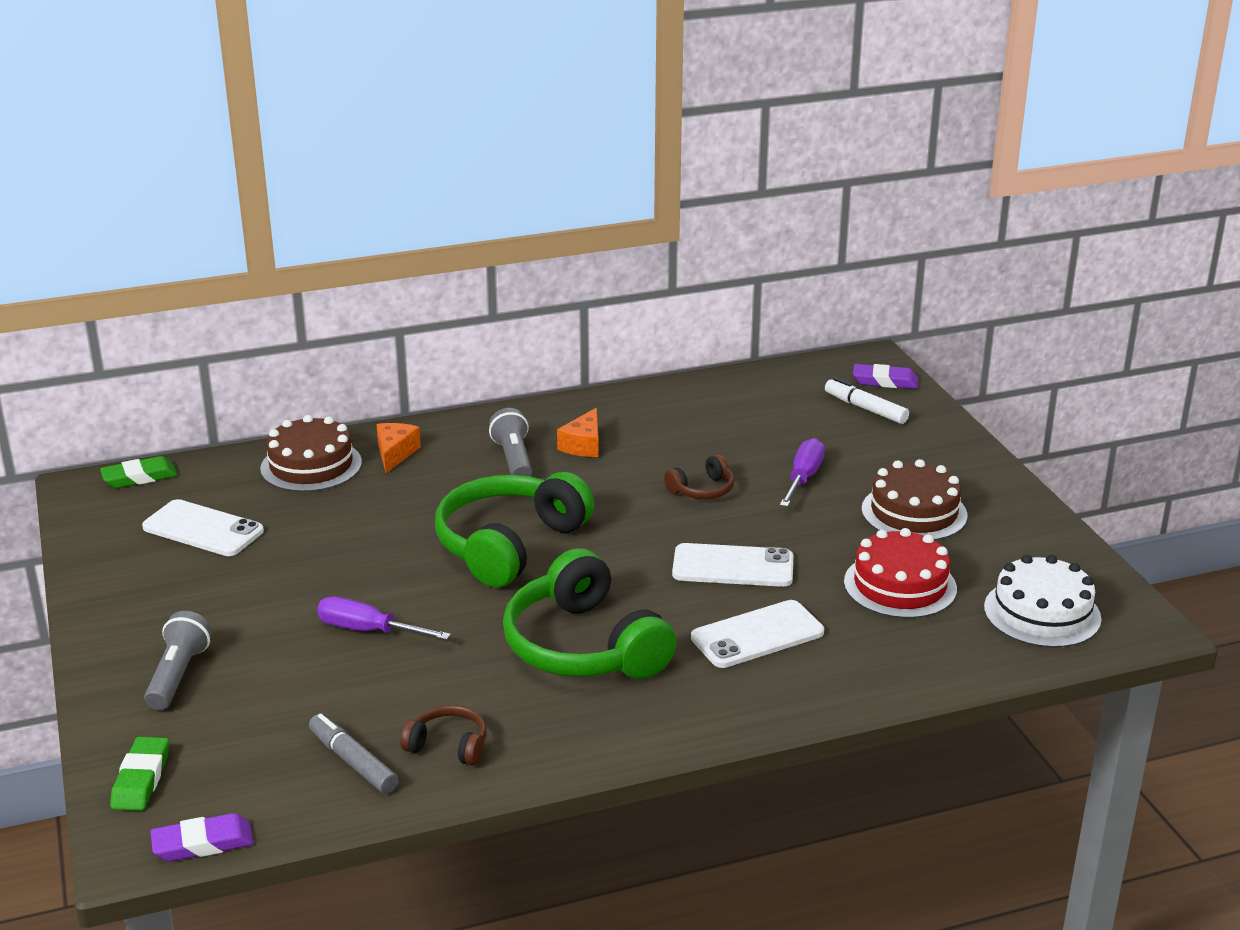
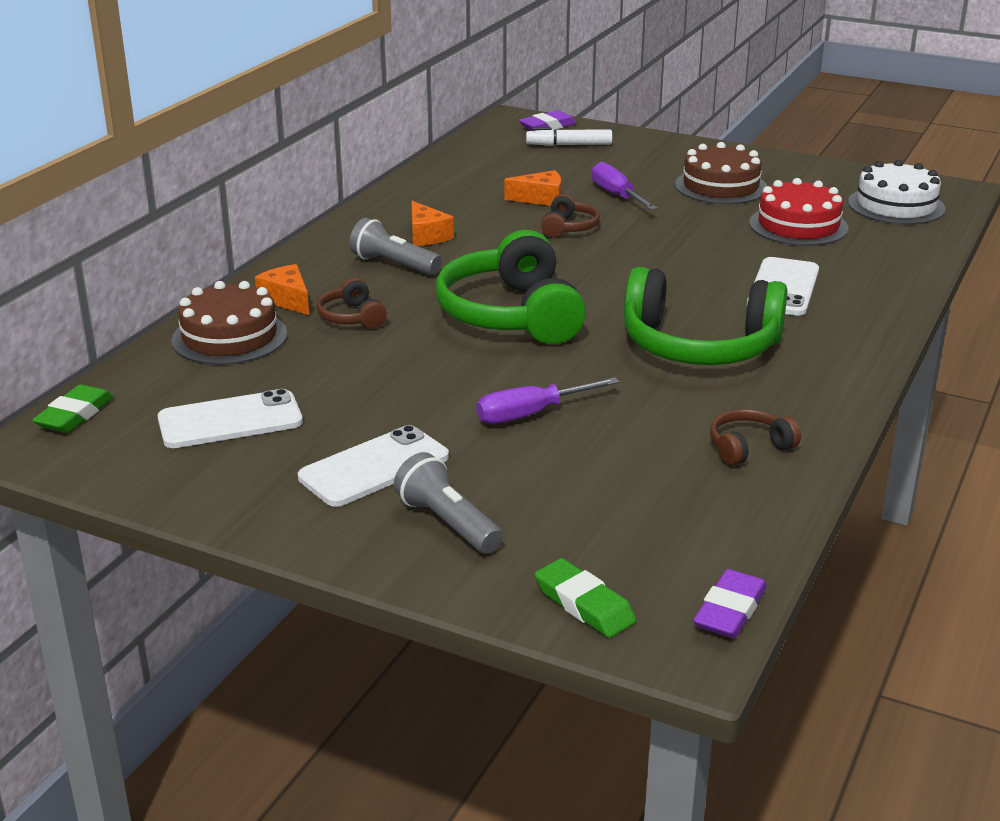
camera: 45 degrees left, 0 degrees up
grey marker [309,714,399,794] -> none
white phone [672,543,793,587] -> white phone moved to [298,425,449,507]
none -> brown headphones [316,278,387,329]
none -> orange cheese [504,170,561,206]

